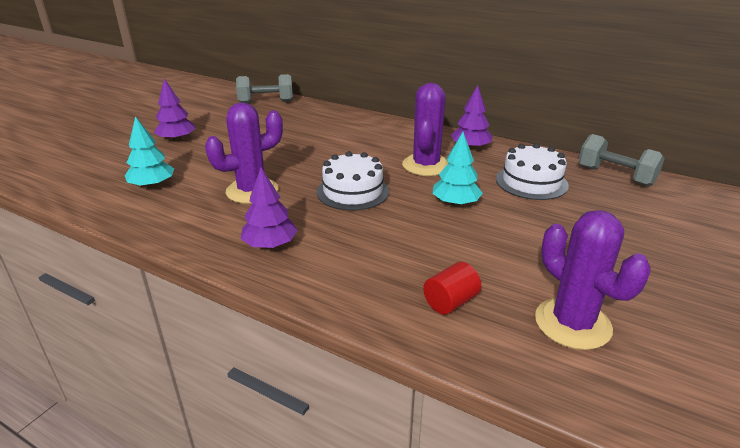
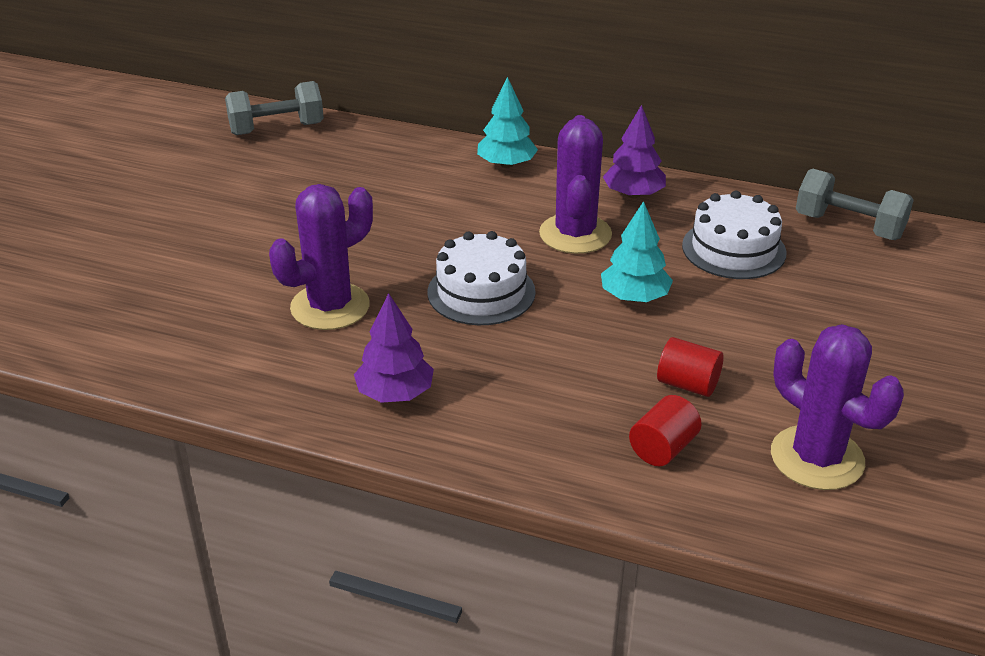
camera: 10 degrees left, 5 degrees up
turquoise tree [125,116,174,188] -> turquoise tree moved to [477,77,538,168]
purple tree [154,79,196,142] -> none
none -> red cylinder [657,337,724,397]

